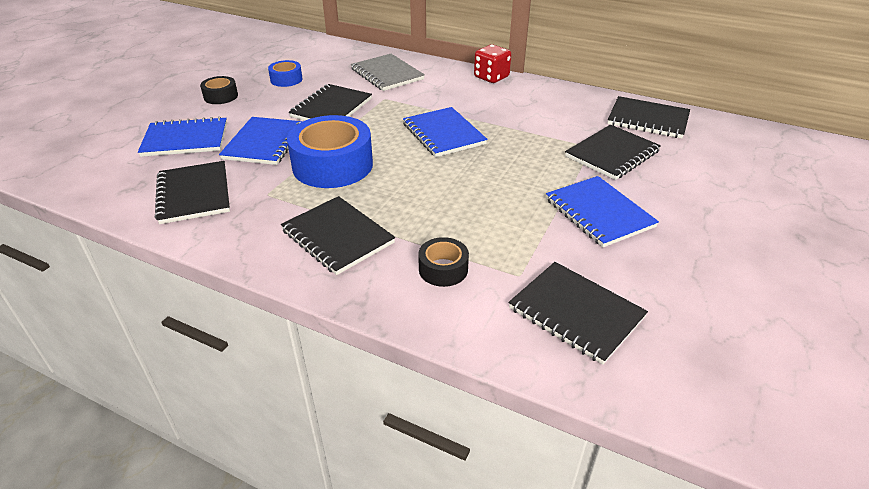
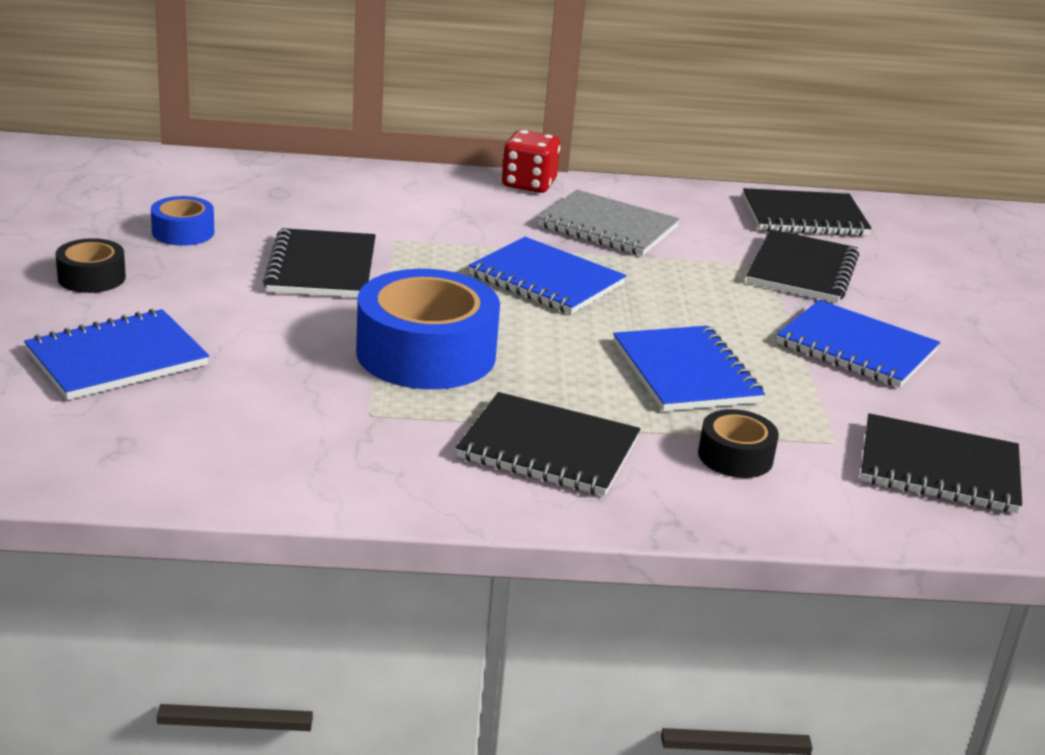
camera: 30 degrees left, 10 degrees down
black notebook [155,161,230,224] -> none
blue notebook [219,117,303,165] -> blue notebook moved to [613,326,765,411]
grey notebook [351,54,425,91] -> grey notebook moved to [537,190,680,256]

